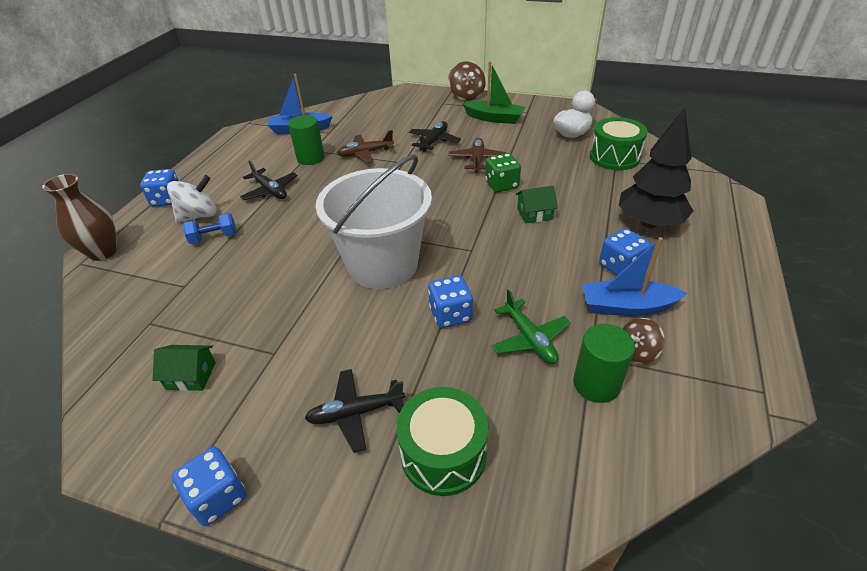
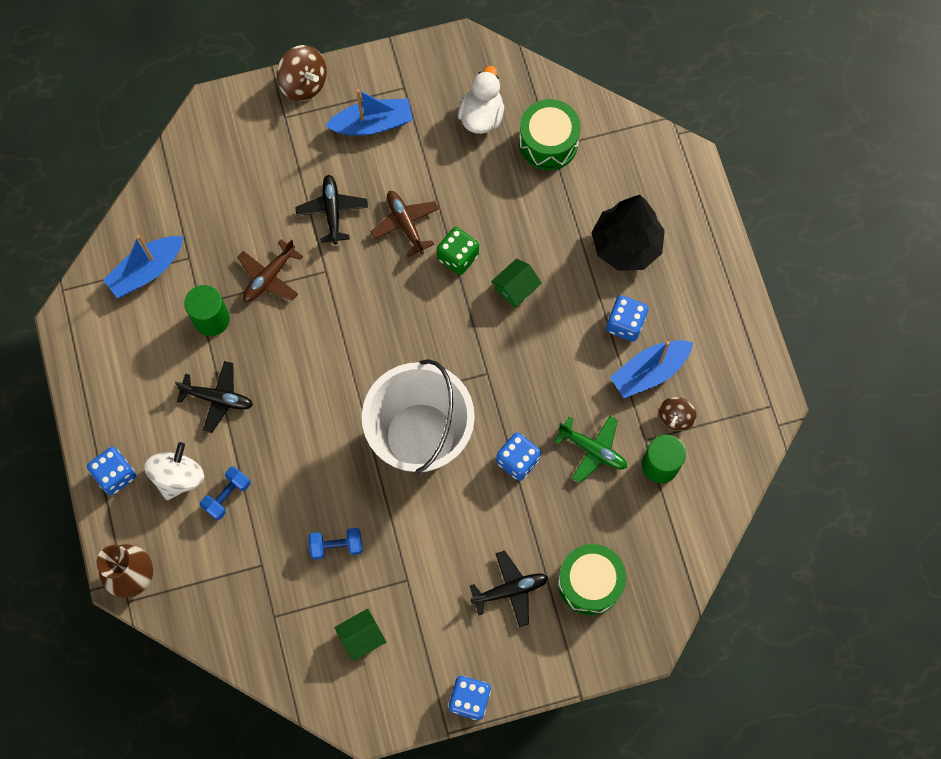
camera: 35 degrees left, 30 degrees up
black plane [305,369,405,453] -> black plane turned 150 degrees counterclockwise [470,551,548,628]
green boat [462,62,525,124] -> blue boat [325,89,413,136]
none -> blue dumbbell [308,528,362,560]

